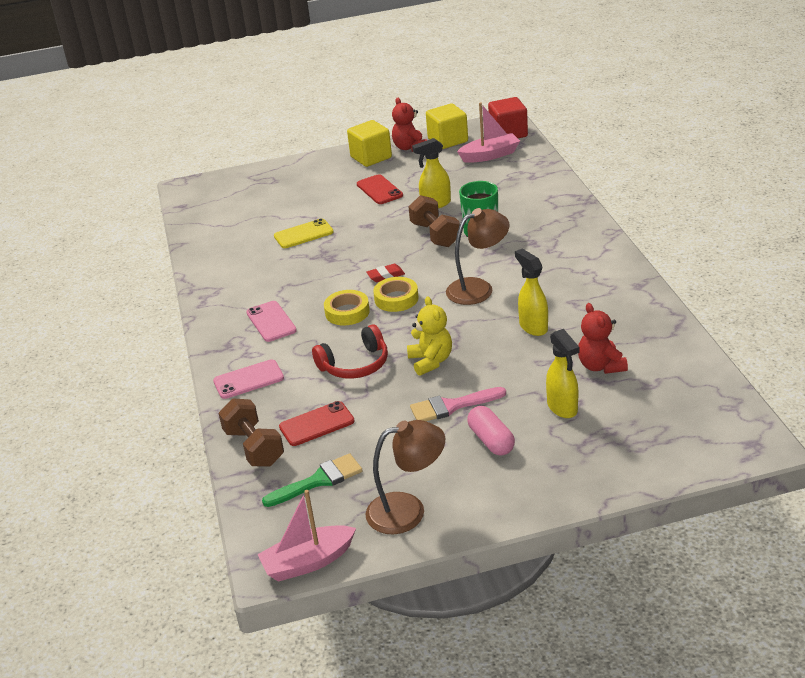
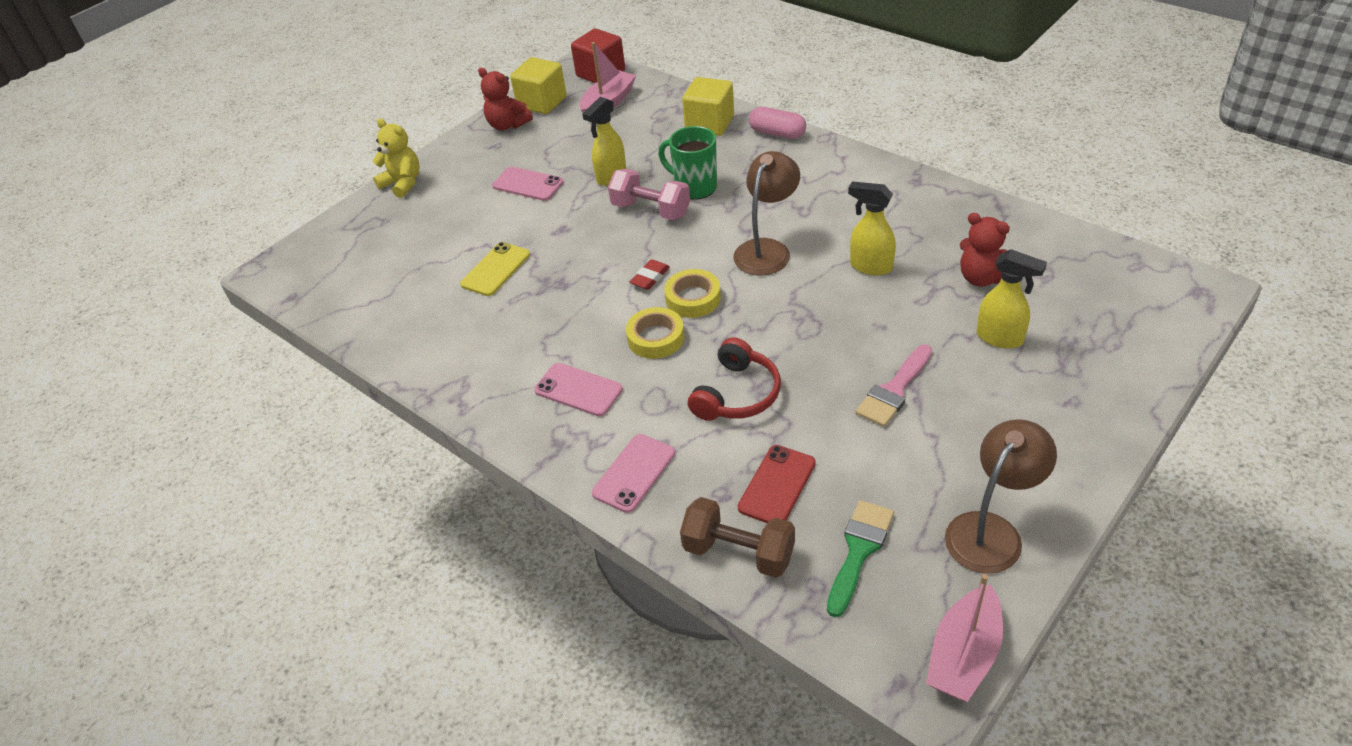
camera: 35 degrees left, 10 degrees up
yellow cube [347,120,392,167] -> yellow cube moved to [682,77,734,136]
red phone [357,174,403,204] -> pink phone [492,166,564,201]
yellow teddy bear [407,296,452,376] -> yellow teddy bear moved to [372,119,420,198]
brown dumbbell [408,195,460,247] -> pink dumbbell [608,169,690,220]
pink capsule [467,406,515,455] -> pink capsule moved to [749,107,806,139]

